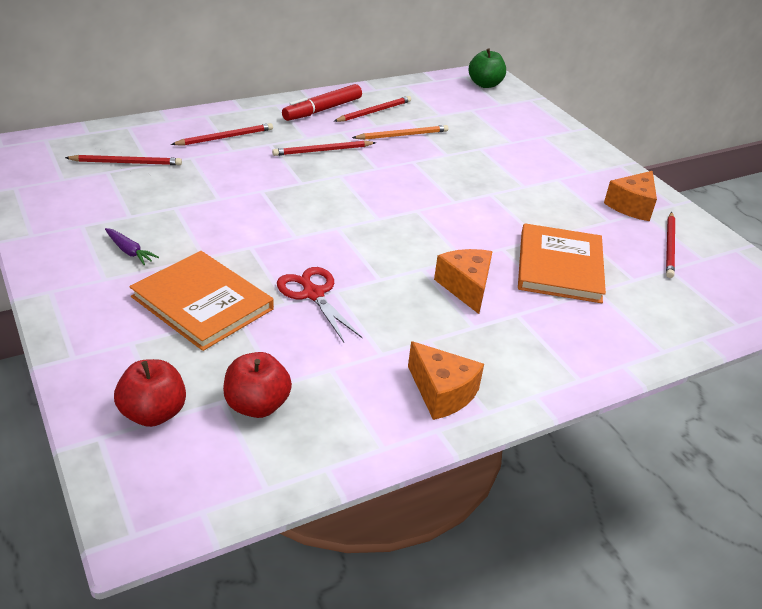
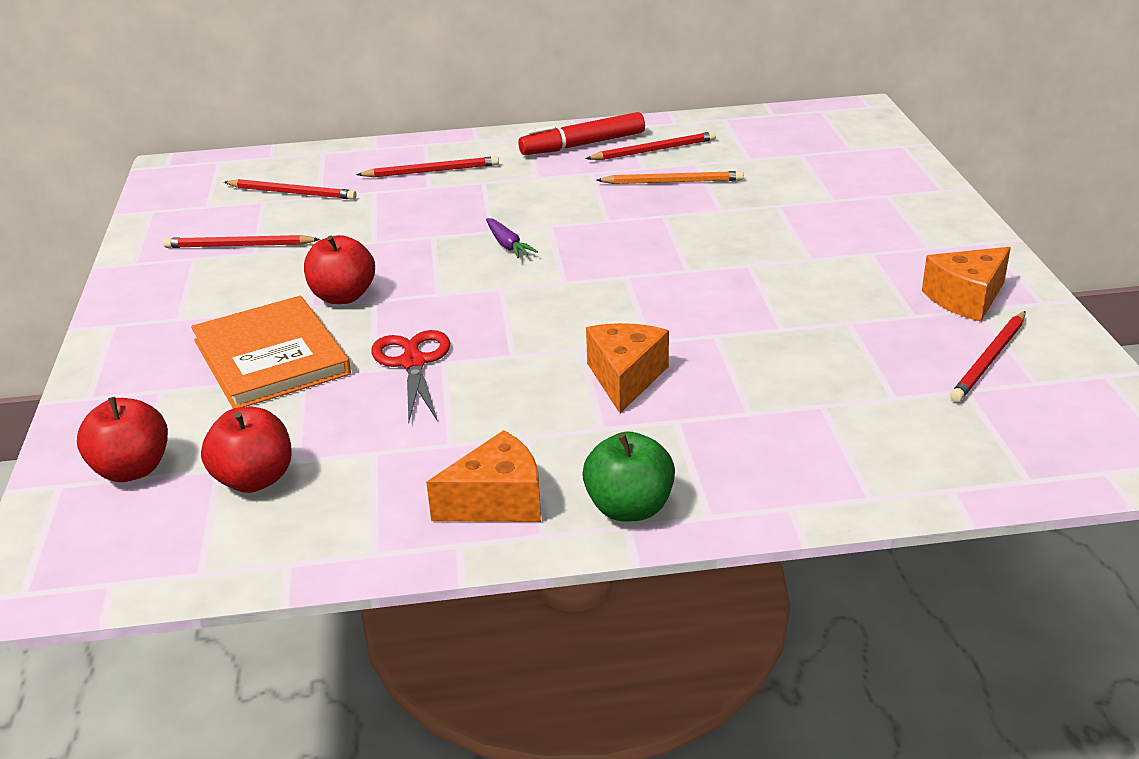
camera: 25 degrees right, 5 degrees down
purple carrot [105,228,159,265] -> purple carrot moved to [486,218,538,258]
red pencil [272,140,376,156] -> red pencil moved to [163,235,320,248]
orange cheese [408,341,484,420] -> orange cheese turned 90 degrees counterclockwise [426,430,541,522]
green apple [468,49,506,88] -> green apple moved to [582,431,675,522]
orange book [518,223,606,303] -> none
none -> red apple [304,235,375,304]

